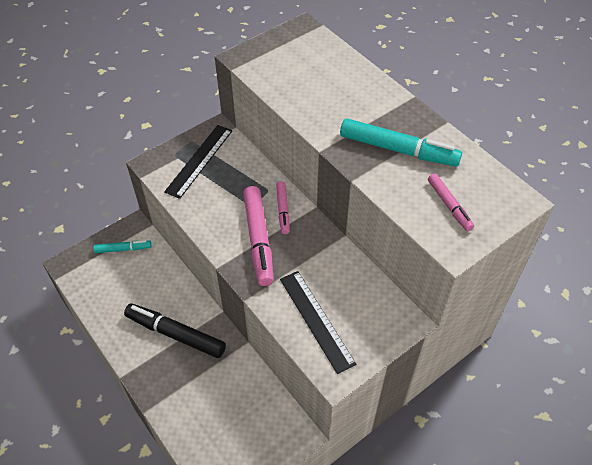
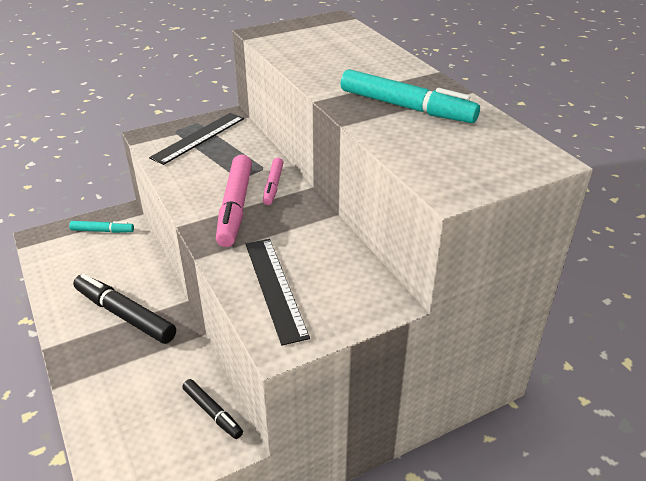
camera: 10 degrees right, 15 degrees down
pink marker [428,173,474,231] -> none
none -> black marker [182,379,243,439]

